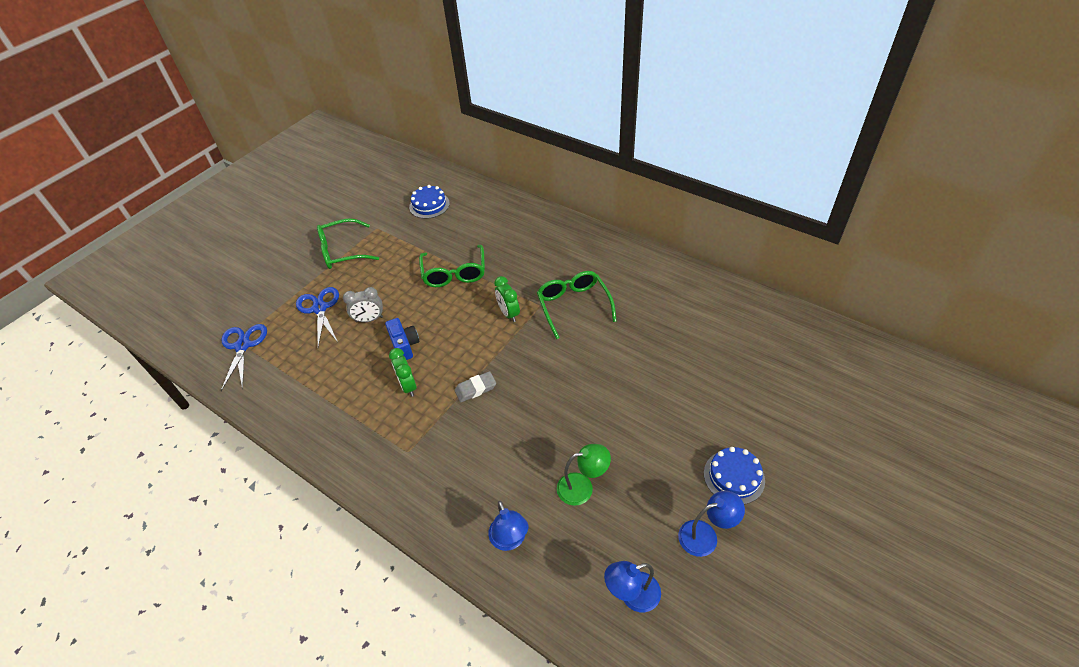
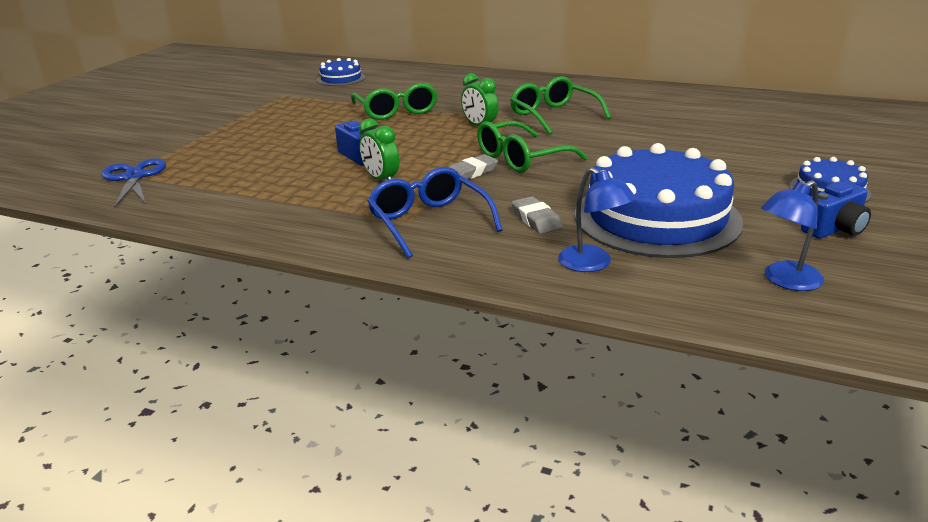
camera: 15 degrees left, 20 degrees down
blue scissors [296,287,339,347] -> none
green glasses [317,218,379,269] -> green glasses moved to [477,121,588,173]
grey clock [343,287,383,323] -> none
green lamp [557,444,611,506] -> blue cake [574,143,744,258]
blue lamp [678,491,745,557] -> blue camera [801,182,871,239]
none -> blue glasses [367,167,503,258]
none -> grey eraser [511,196,563,234]

